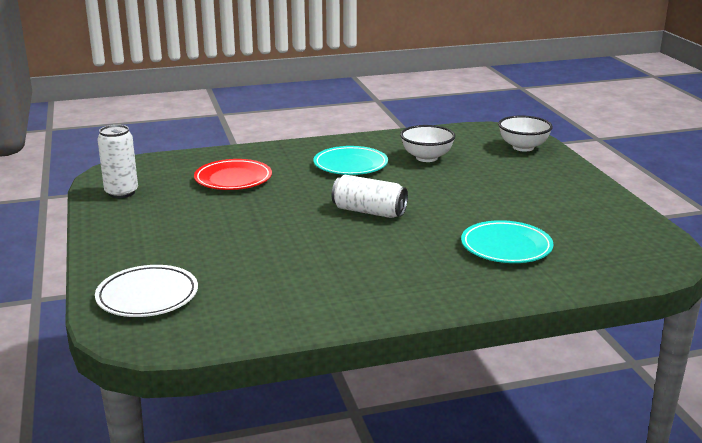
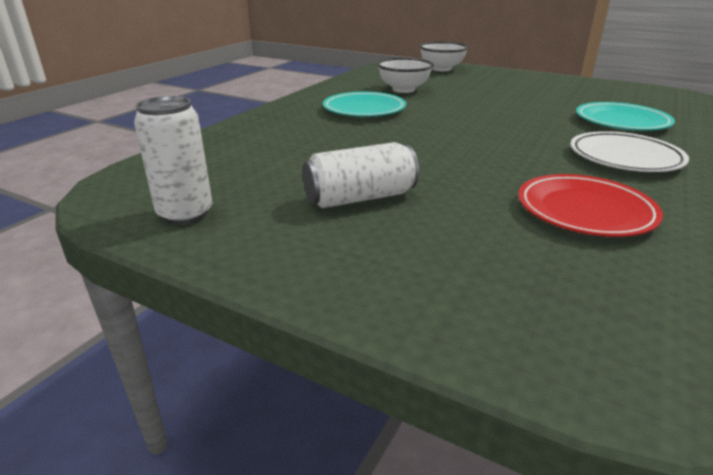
camera: 45 degrees left, 5 degrees up
white plate [95,265,198,317] -> white plate moved to [570,131,689,172]
red plate [194,159,272,190] -> red plate moved to [518,174,663,237]
white can [332,175,408,218] -> white can moved to [303,142,419,208]

